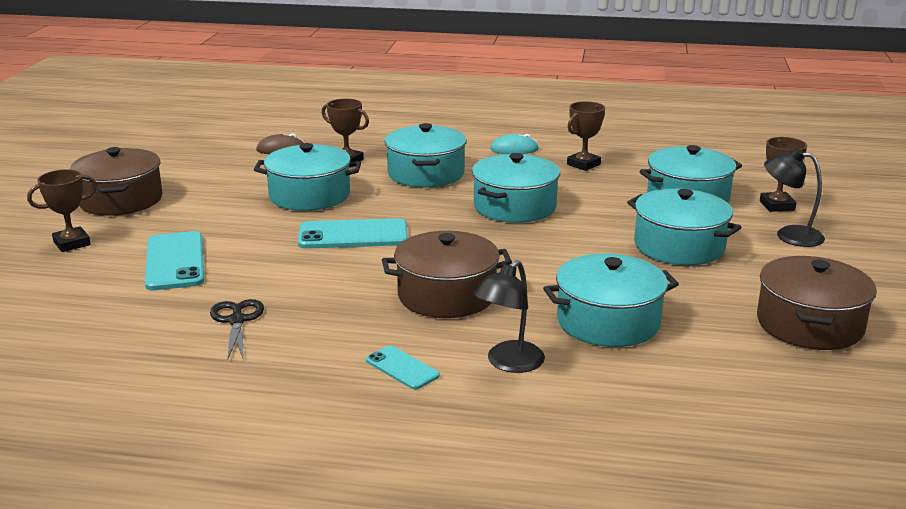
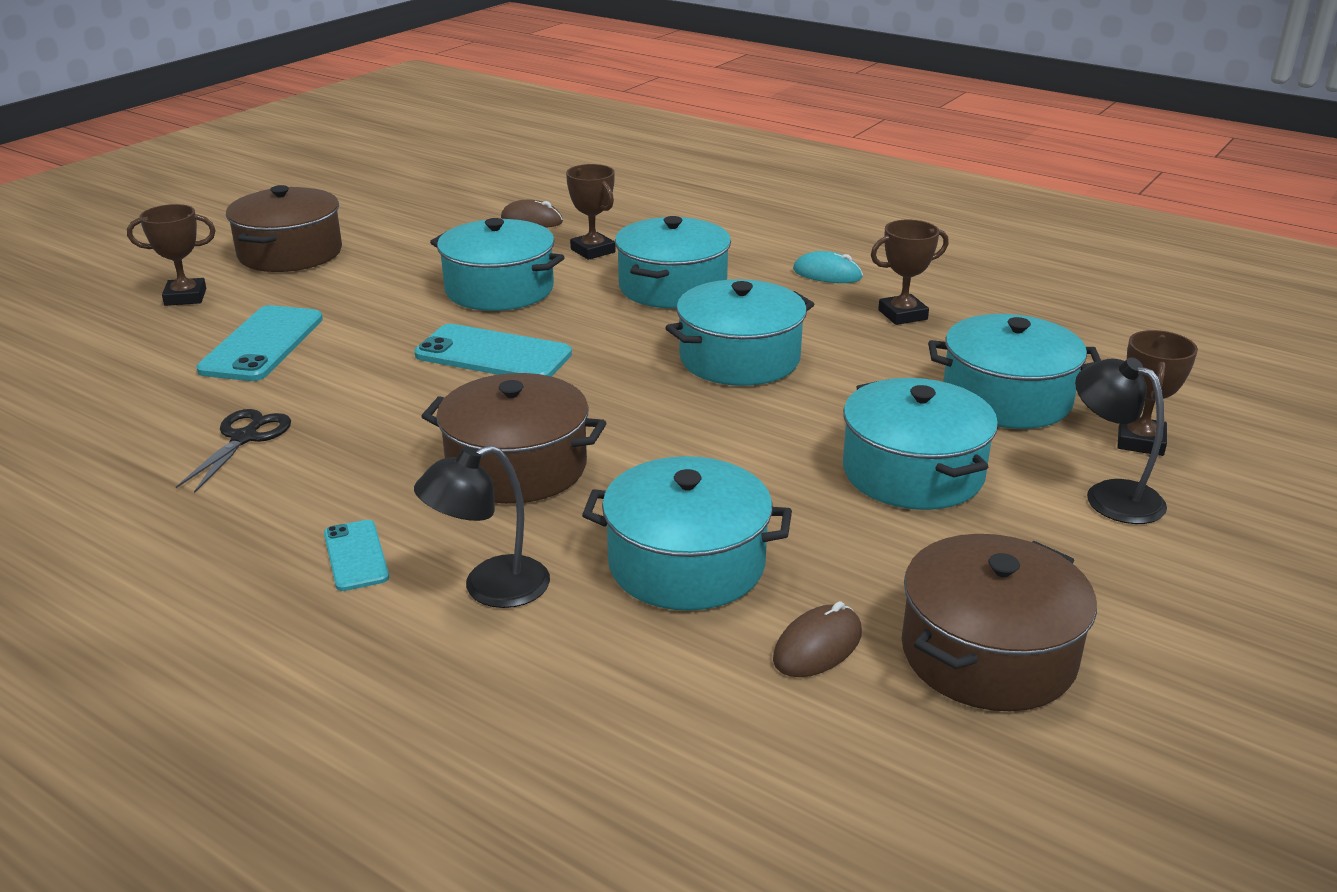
camera: 25 degrees right, 5 degrees up
none -> brown mouse [773,601,862,677]

